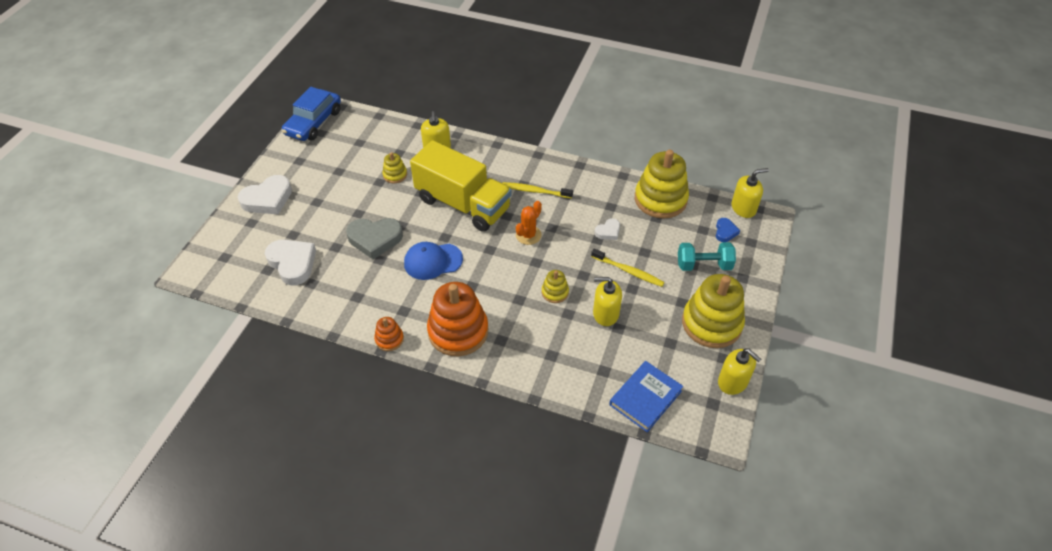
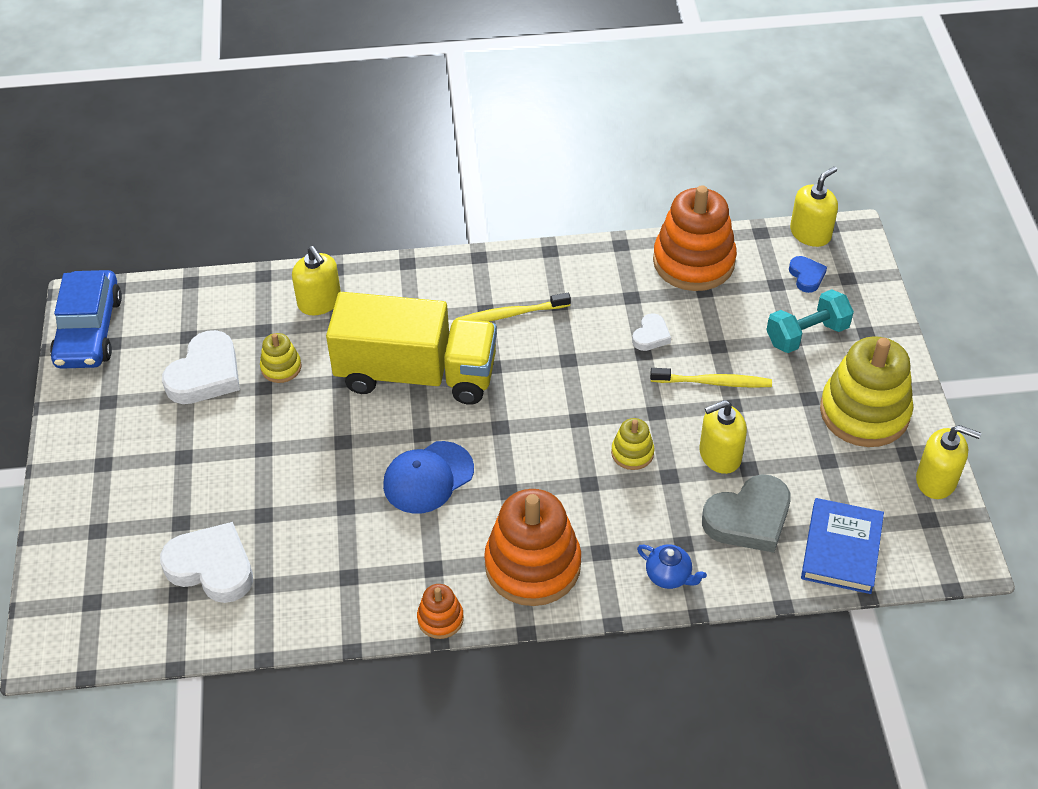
camera: 25 degrees left, 0 degrees up
white heart [238,175,292,214] -> white heart moved to [162,330,240,404]
grey heart [346,218,403,259] -> grey heart moved to [702,475,791,553]
orange cactus [516,201,542,245] -> none
yellow stacking toy [635,150,689,218] -> orange stacking toy [653,185,737,291]
none -> blue teapot [637,544,707,589]

